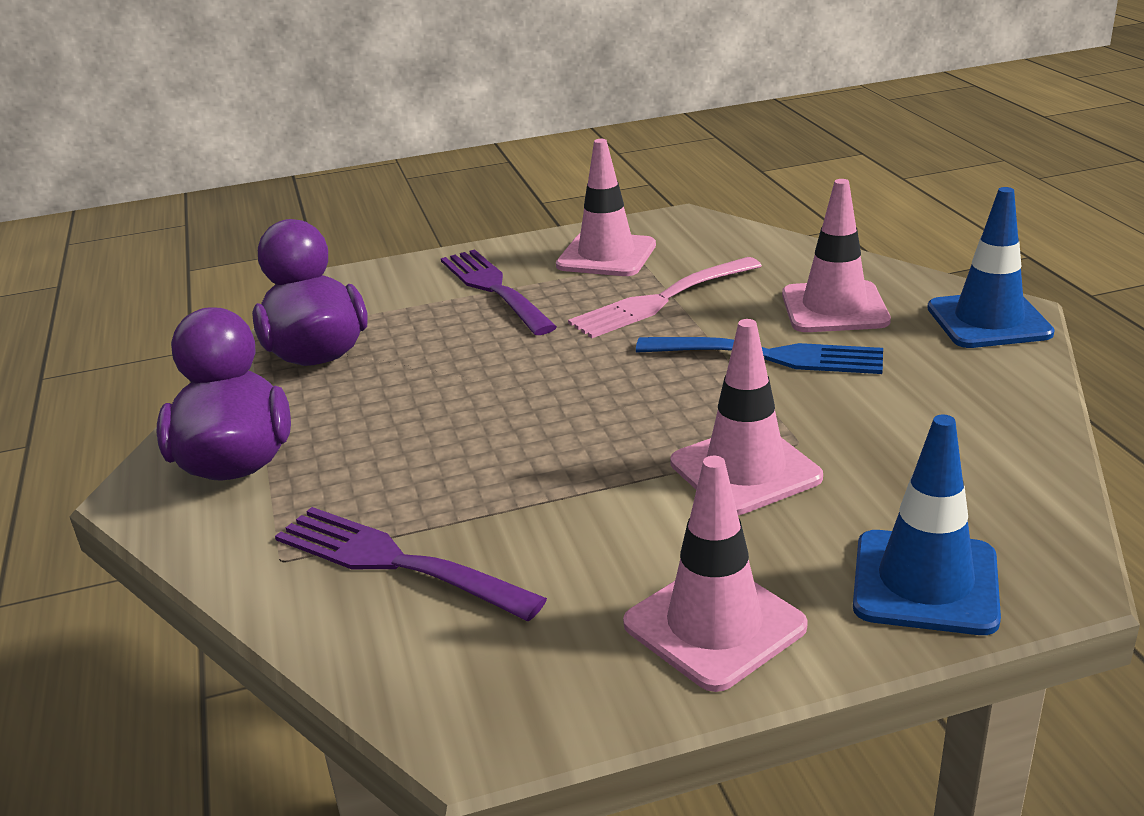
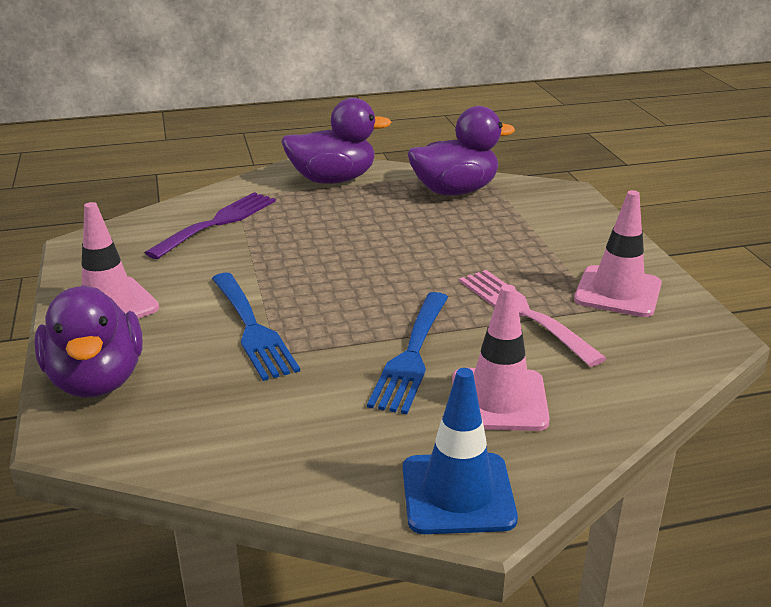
camera: 90 degrees right, 0 degrees up
purple fork [441,249,557,335] -> none
pink traffic cone [671,319,823,515] -> blue fork [212,273,300,381]
blue traffic cone [853,415,1001,635] -> purple duck [34,285,143,398]

